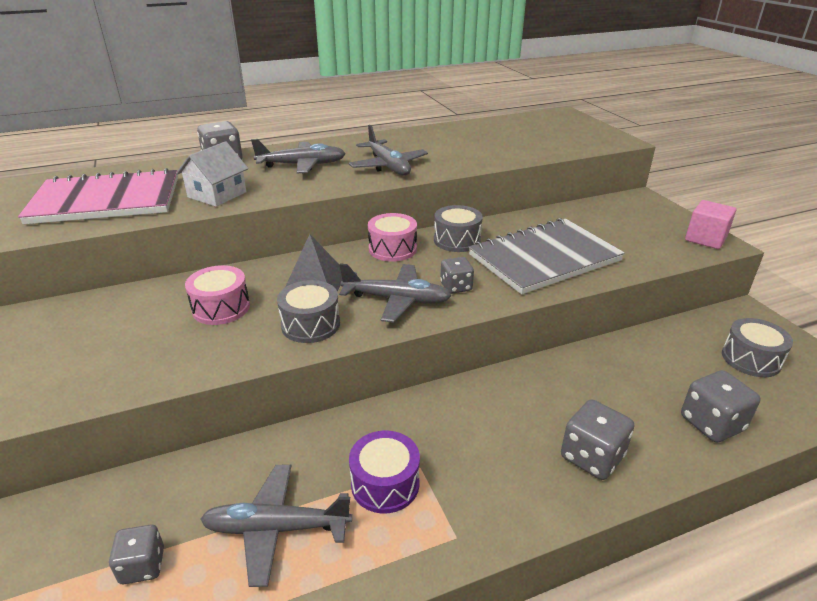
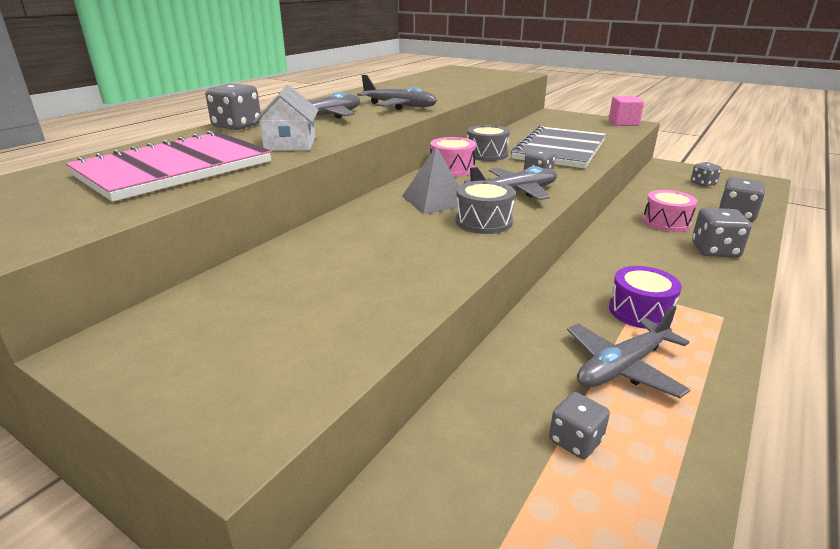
camera: 35 degrees left, 5 degrees down
pink drum [185,265,250,325] -> pink drum moved to [643,190,697,232]
grey drum [722,318,793,377] -> grey dice [691,162,721,187]

